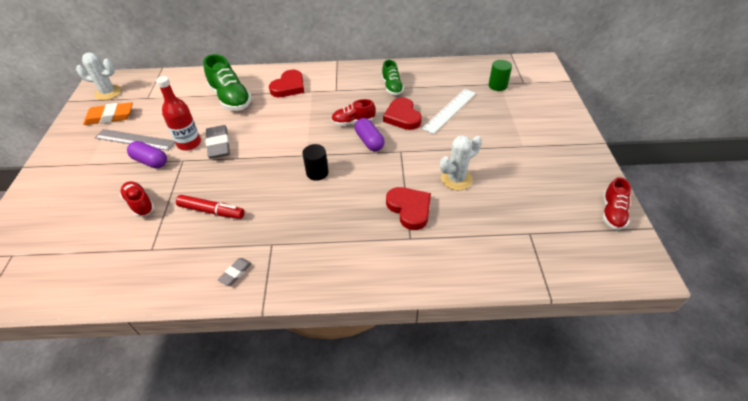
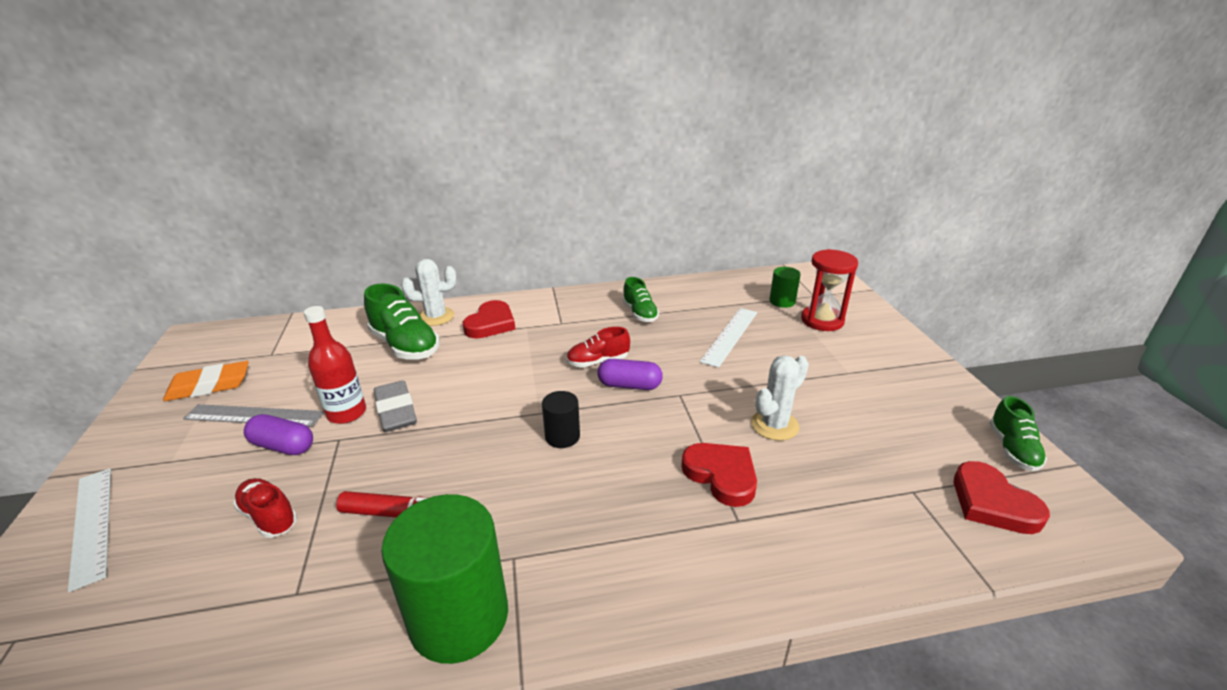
camera: 10 degrees left, 15 degrees down
white cactus [76,52,121,100] -> white cactus moved to [401,259,457,326]
grey eraser [218,258,252,286] -> green cylinder [381,494,508,664]
purple capsule [355,118,385,151] -> purple capsule turned 45 degrees counterclockwise [597,359,663,390]
red heart [383,97,422,130] -> red heart moved to [953,461,1050,534]
red shoe [603,177,631,230] -> green shoe [989,396,1047,471]
none -> white ruler [68,469,111,592]
none -> red hourglass [801,249,858,331]

